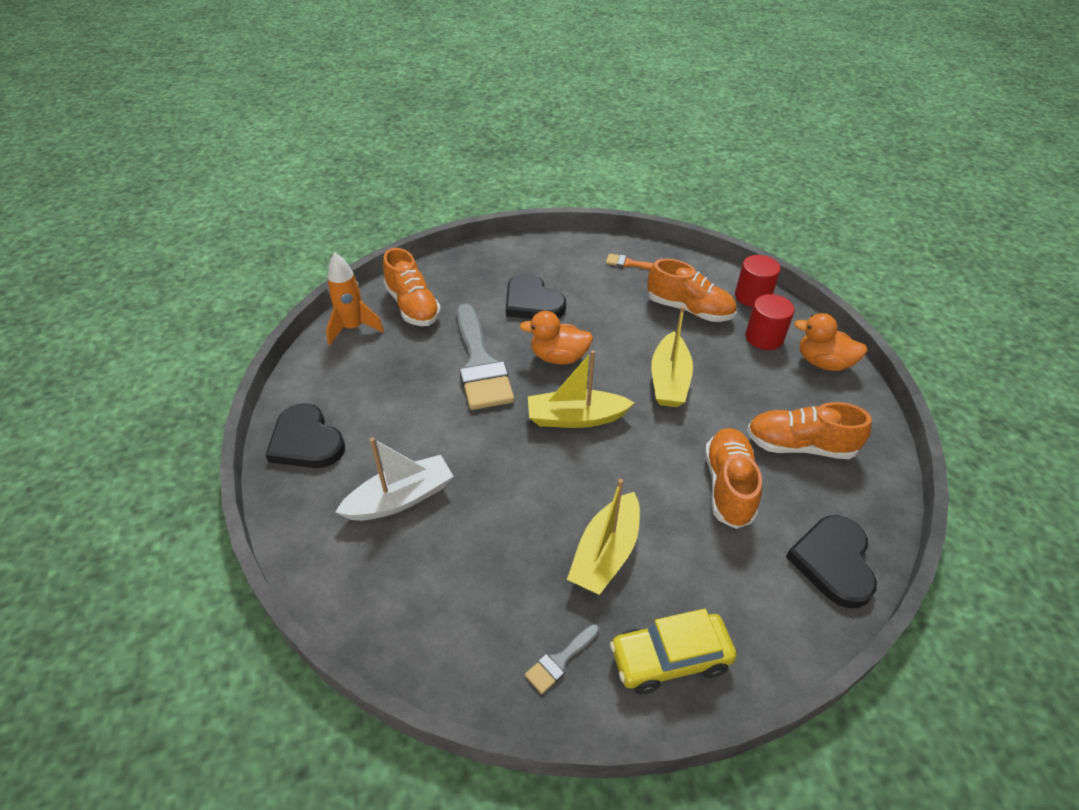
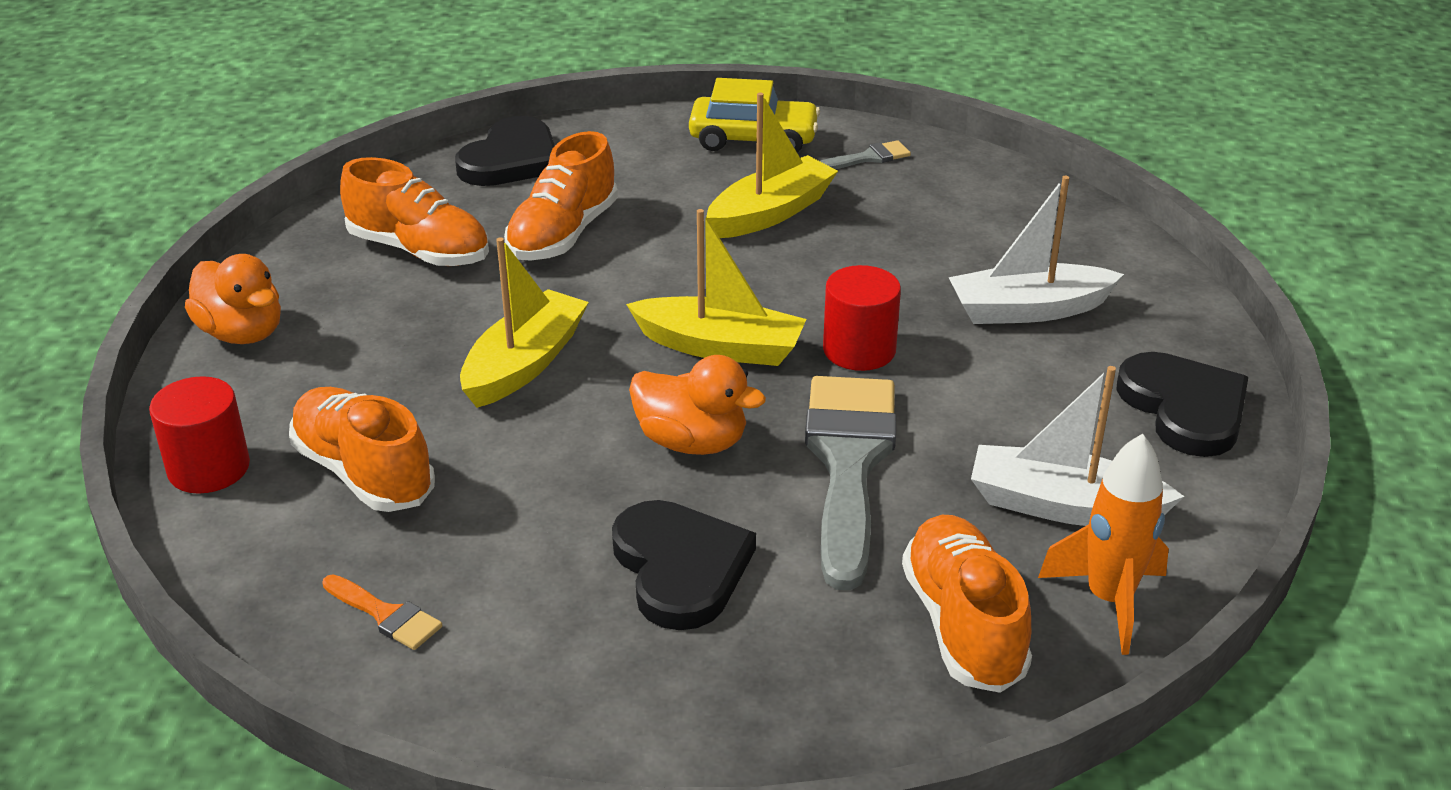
camera: 160 degrees left, 10 degrees down
red cylinder [745,294,795,350] -> red cylinder moved to [823,265,901,371]
none -> white boat [971,366,1185,526]

